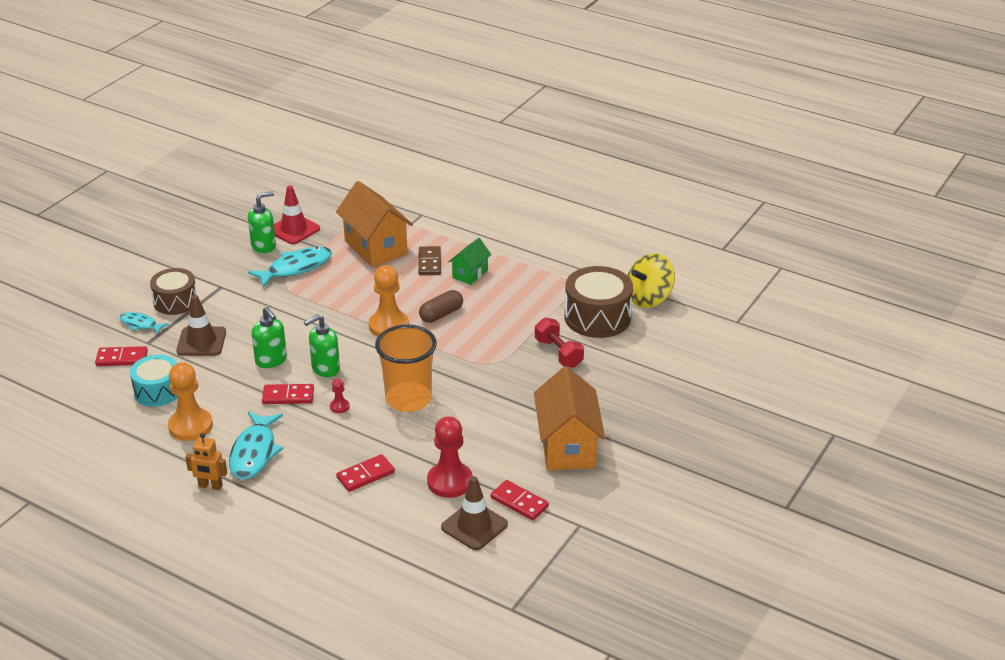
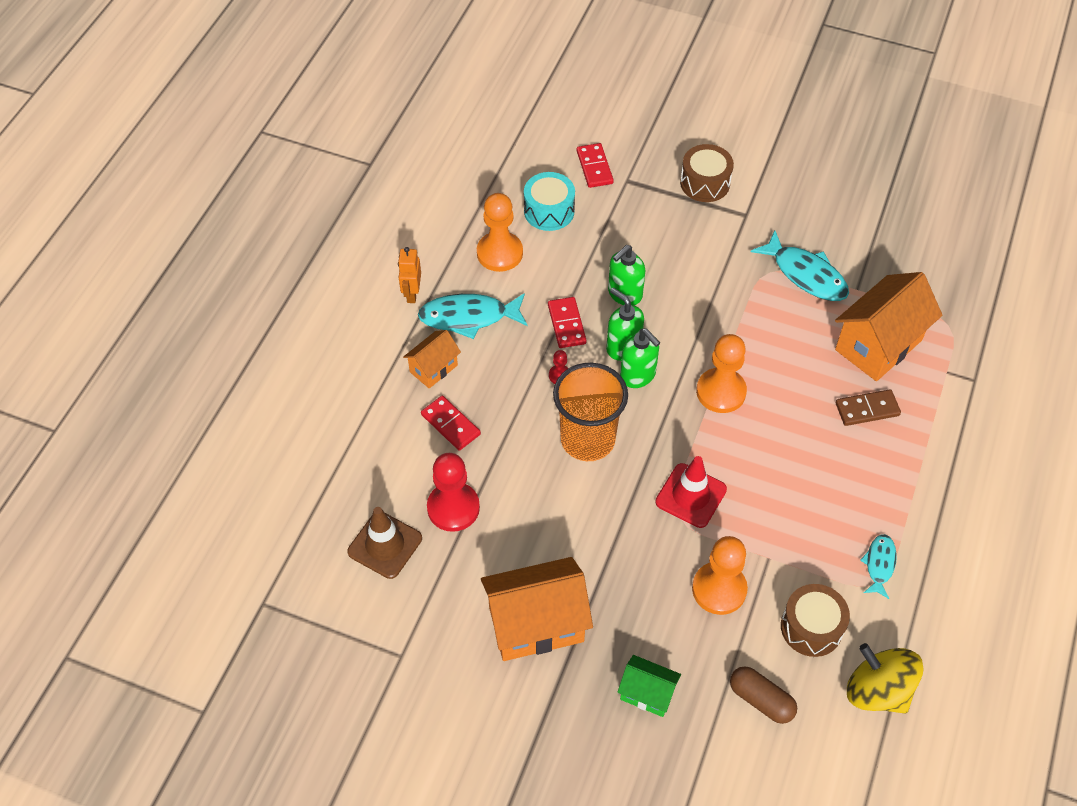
camera: 80 degrees right, 20 degrees up
turquoise fish [120,312,169,334] -> turquoise fish moved to [860,534,897,599]
brown traffic cone [176,295,226,356] -> none
green soap dispenser [248,191,276,253] -> green soap dispenser moved to [620,328,660,388]
red traffic cone [274,185,320,244] -> red traffic cone moved to [655,456,727,528]
brown capsule [419,290,463,323] -> brown capsule moved to [730,666,797,724]
green house [448,238,491,285] -> green house moved to [617,655,681,717]
red domino [491,480,549,521] -> none
red dumbbell [535,317,584,368] -> orange pawn [692,536,748,615]
brown drum [565,266,633,338] -> brown drum [781,584,850,657], size x0.67
none -> orange house [403,330,461,389]

